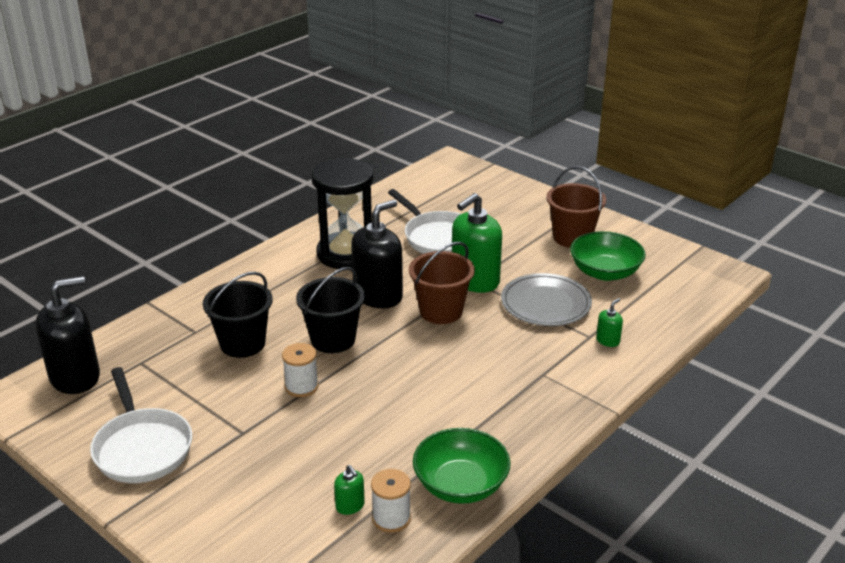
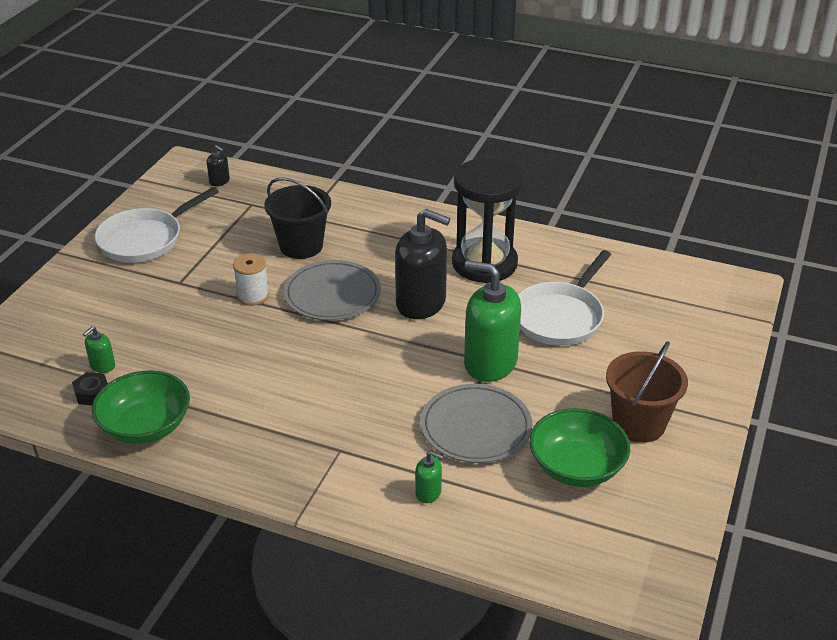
camera: 70 degrees right, 5 degrees up
black soap dispenser [36,276,100,394] -> black soap dispenser [207,145,230,186], size x0.43
black bucket [296,267,365,353] -> grey plate [284,260,381,320]
white spool [371,469,411,533] -> black nut [72,372,108,405]
brown bucket [409,242,475,324] -> none

